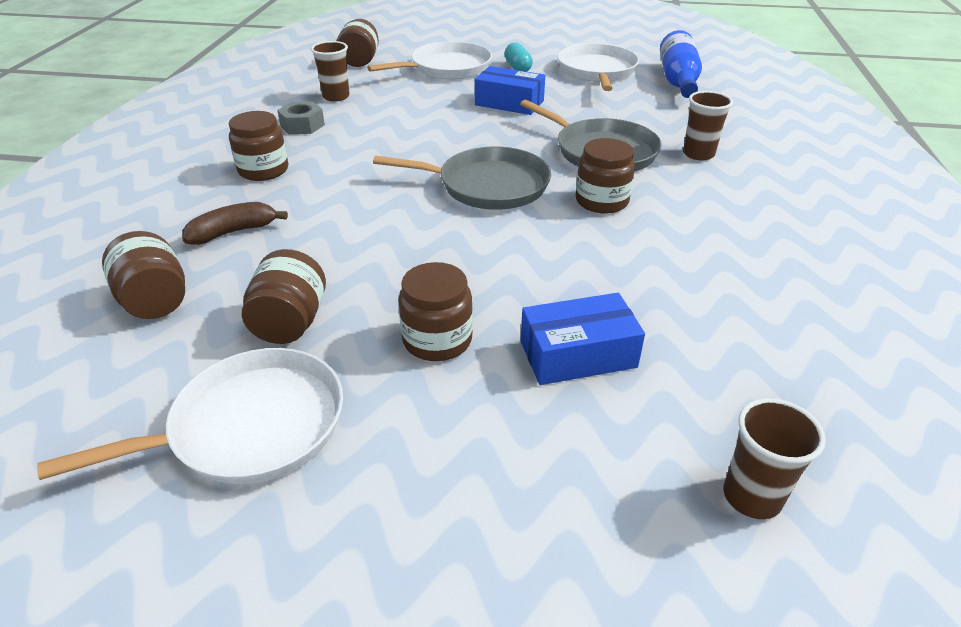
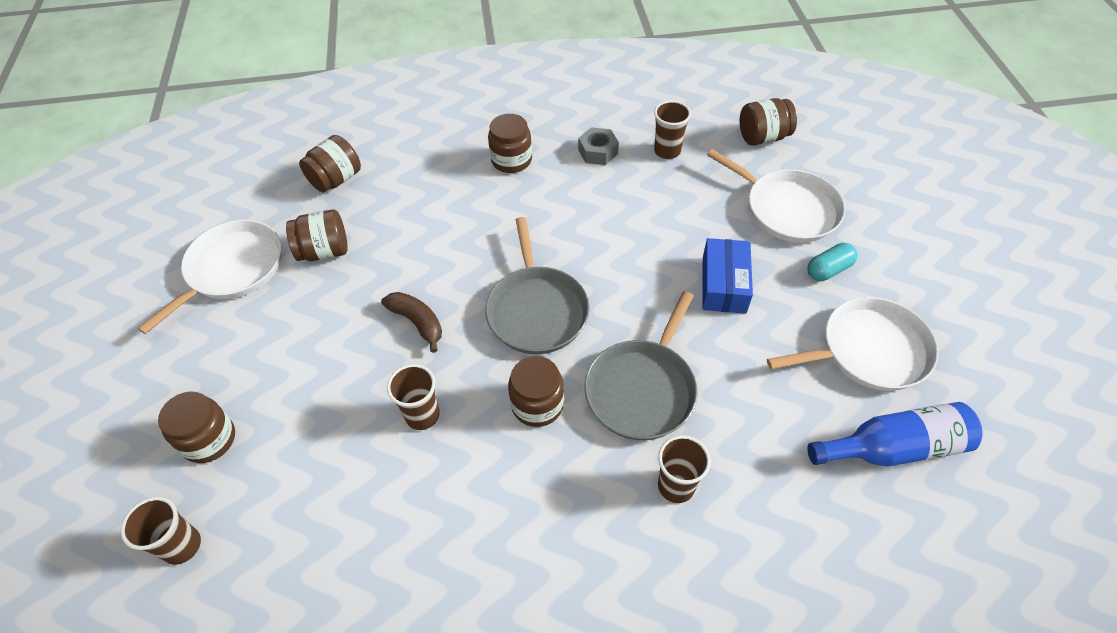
camera: 75 degrees right, 15 degrees up
white pan [37,348,343,484] -> white pan turned 105 degrees counterclockwise [137,220,281,334]
brown banana [182,202,288,245] -> brown banana moved to [381,292,442,353]
brown jar [398,262,473,361] -> brown jar moved to [158,392,235,463]
blue box [521,293,645,385] -> none
none -> brown cup [387,364,440,430]

